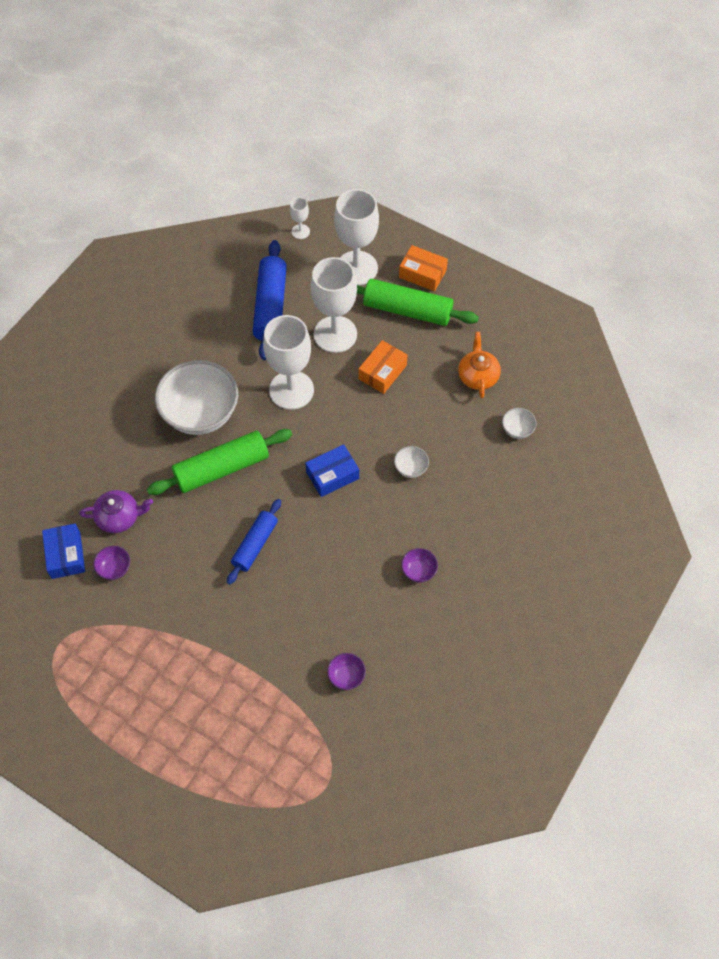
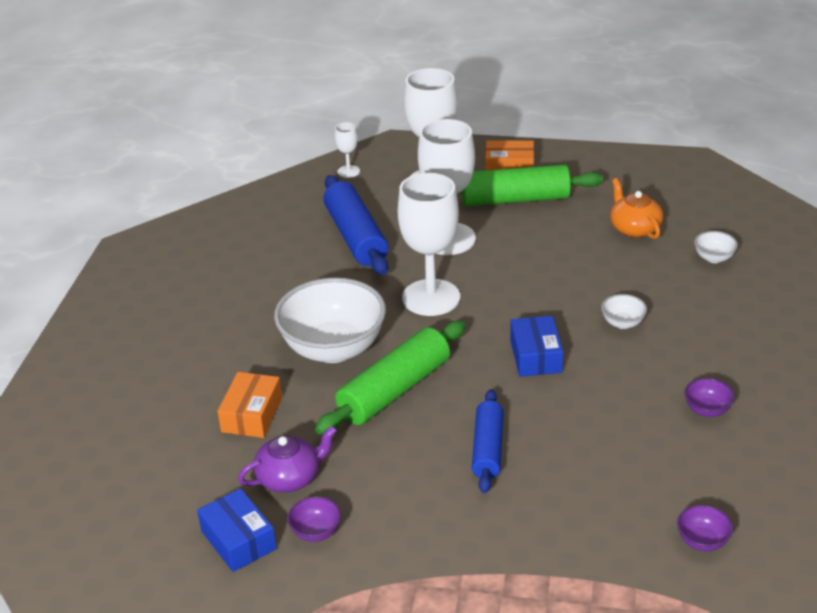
camera: 20 degrees left, 25 degrees down
blue box [305,444,359,497] -> blue box turned 45 degrees counterclockwise [510,316,563,377]
orange box [359,340,408,394] -> orange box moved to [217,372,282,438]

